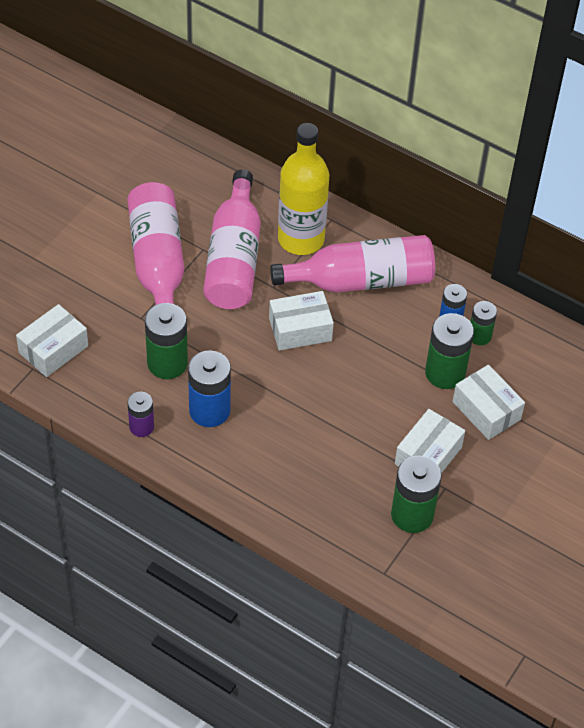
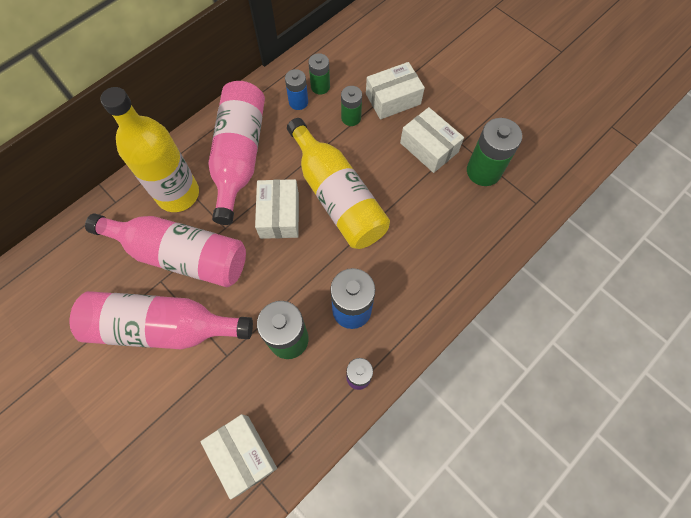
camera: 75 degrees left, 15 degrees up
green battery [425,313,474,389] -> green battery [341,86,362,126], size x0.60
none -> yellow bottle [287,118,390,249]

